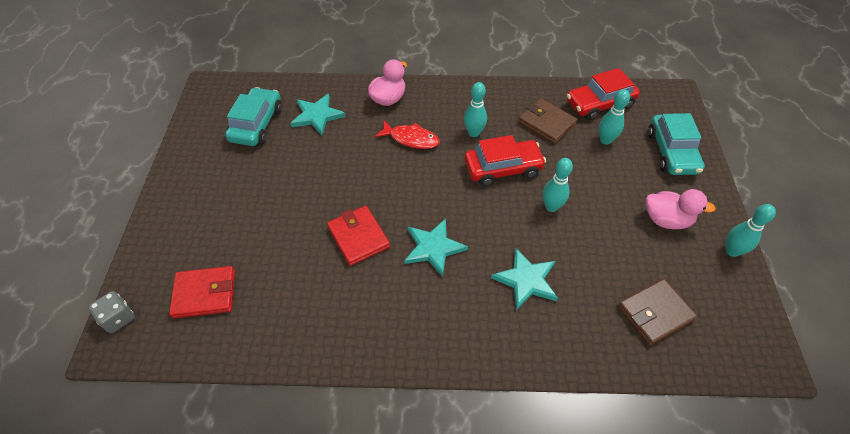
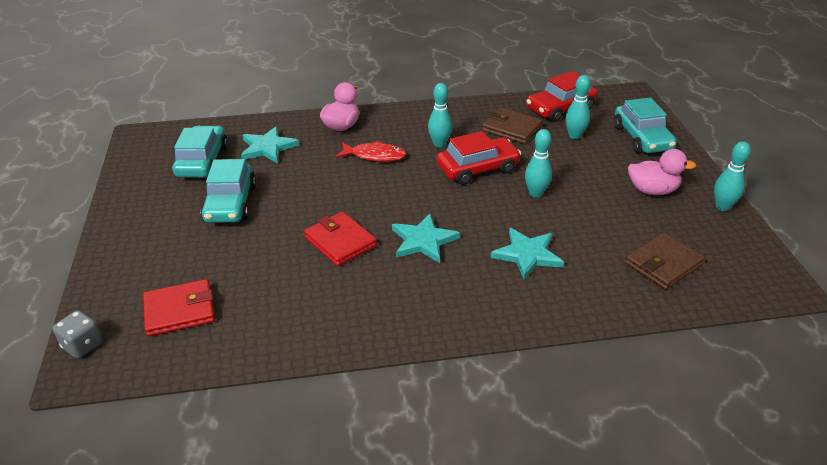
camera: 10 degrees left, 15 degrees down
none -> turquoise car [201,159,256,223]

